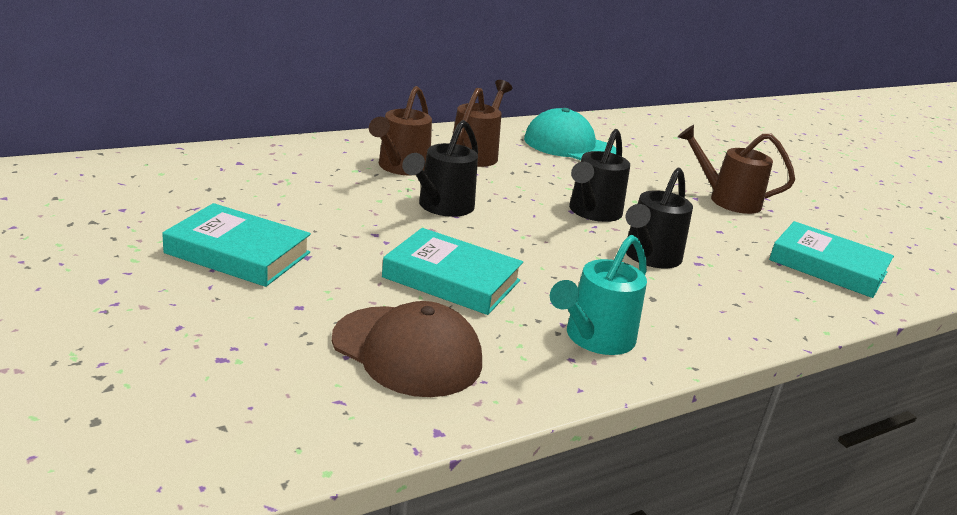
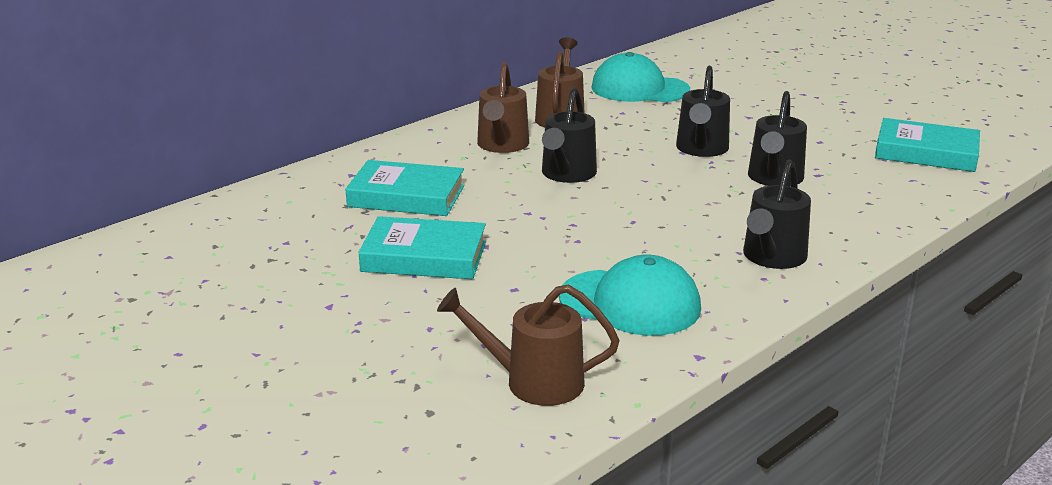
camera: 10 degrees left, 0 degrees up
brown cap [332,301,482,397] -> turquoise cap [559,255,701,336]
turquoise book [382,228,523,315] -> turquoise book moved to [345,160,464,216]
turquoise watering can [550,235,647,355] -> black watering can [743,160,811,269]
brown watering can [678,125,795,214] -> brown watering can moved to [437,284,619,406]

